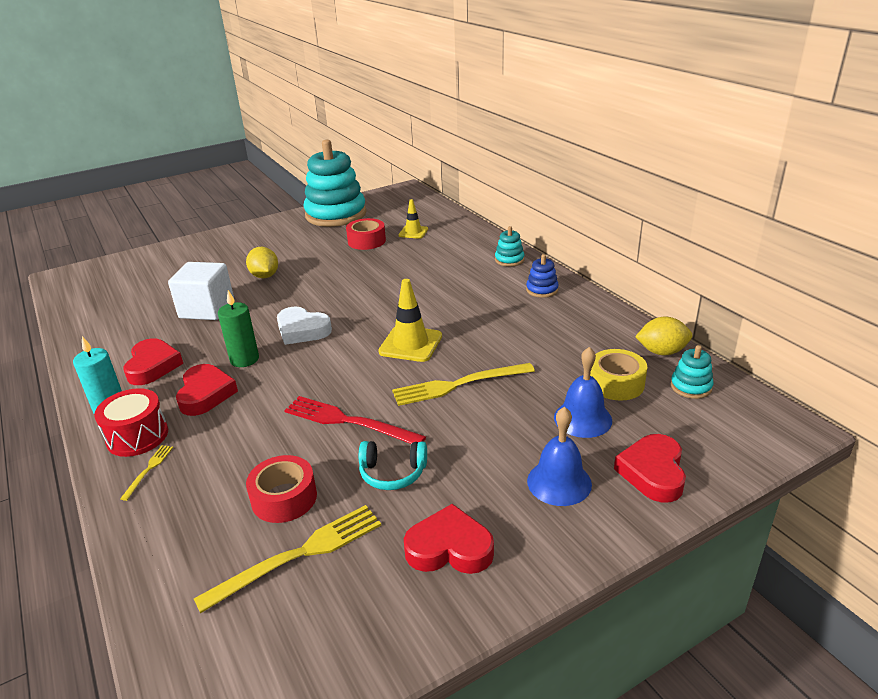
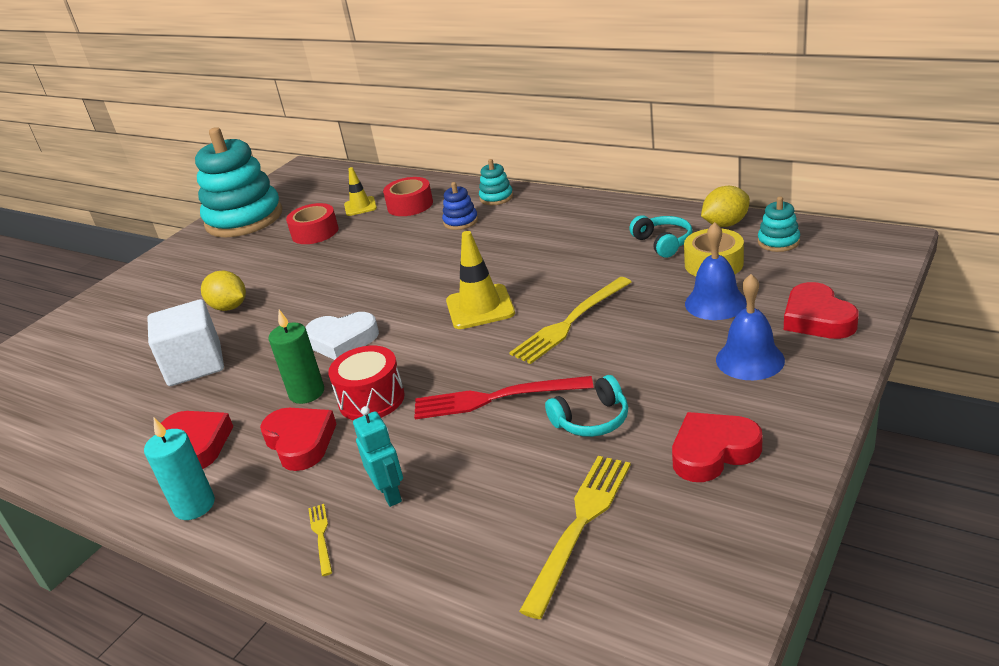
camera: 25 degrees left, 0 degrees up
red drum [94,388,168,457] -> red drum moved to [328,346,405,420]
red tape [246,455,317,523] -> red tape moved to [383,177,433,216]
blue stacking toy [526,254,559,298] -> blue stacking toy moved to [442,182,478,230]
none -> turquoise robot [353,406,403,507]
none -> turquoise headphones [629,215,693,258]

